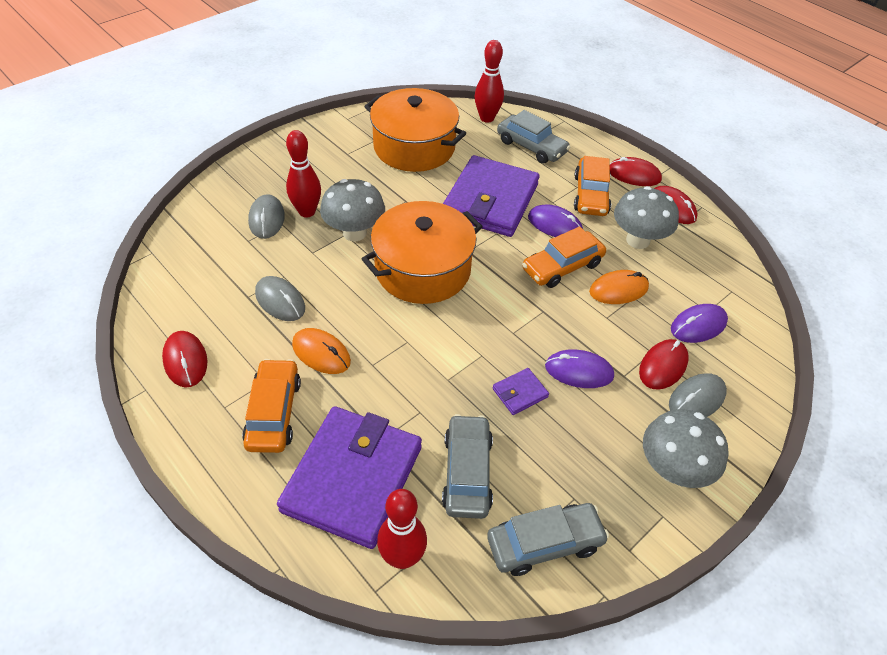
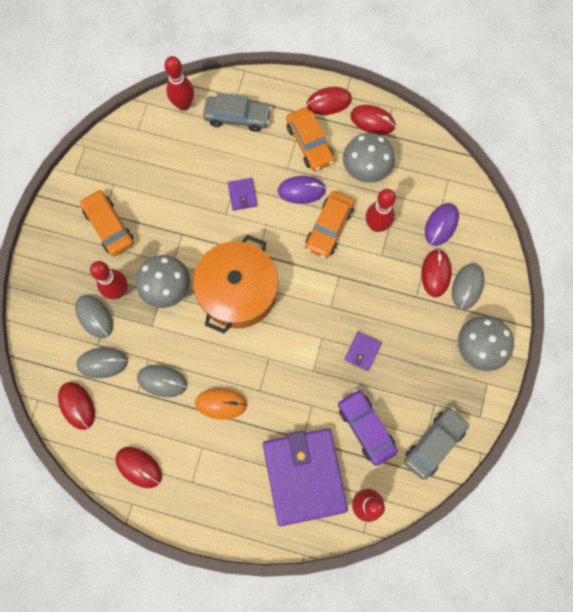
camera: 30 degrees left, 25 degrees up
orange car [242,359,301,453] -> orange car moved to [80,190,134,256]
orange pot [364,88,466,172] -> none
grey car [442,414,493,519] -> purple car [338,389,398,466]
purple wallet [443,155,540,237] -> purple wallet [228,178,257,211], size x0.40
purple mouse [545,349,614,388] -> none
orange mouse [589,270,649,304] -> red bowling pin [366,189,396,232]
none -> red mouse [58,382,95,430]
none -> grey mouse [76,348,128,378]

